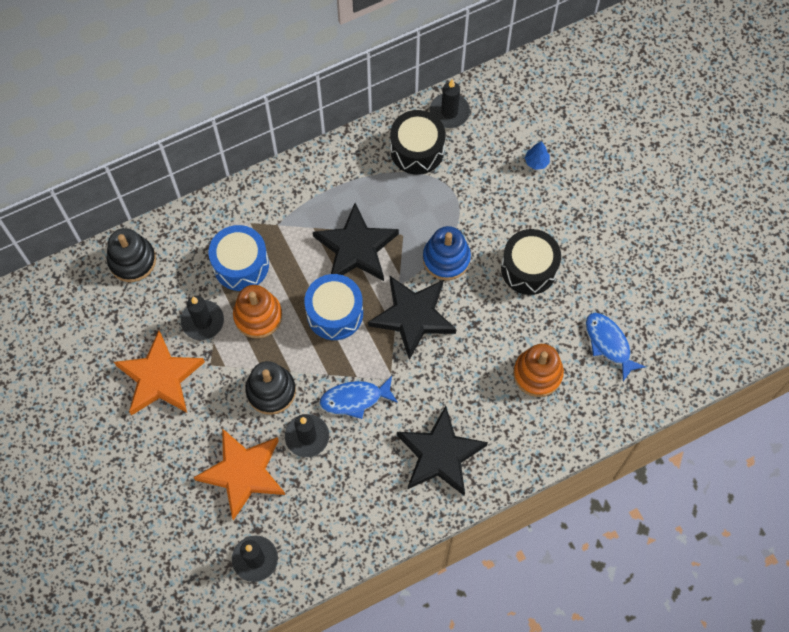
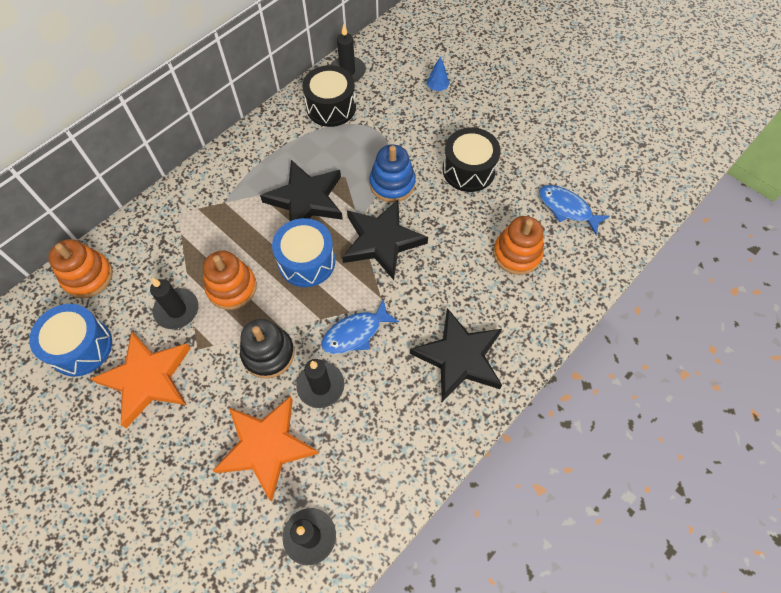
camera: 20 degrees left, 5 degrees down
black stacking toy [107,228,156,282] -> orange stacking toy [48,239,113,298]
blue drum [209,225,269,291] -> blue drum moved to [29,304,112,377]

